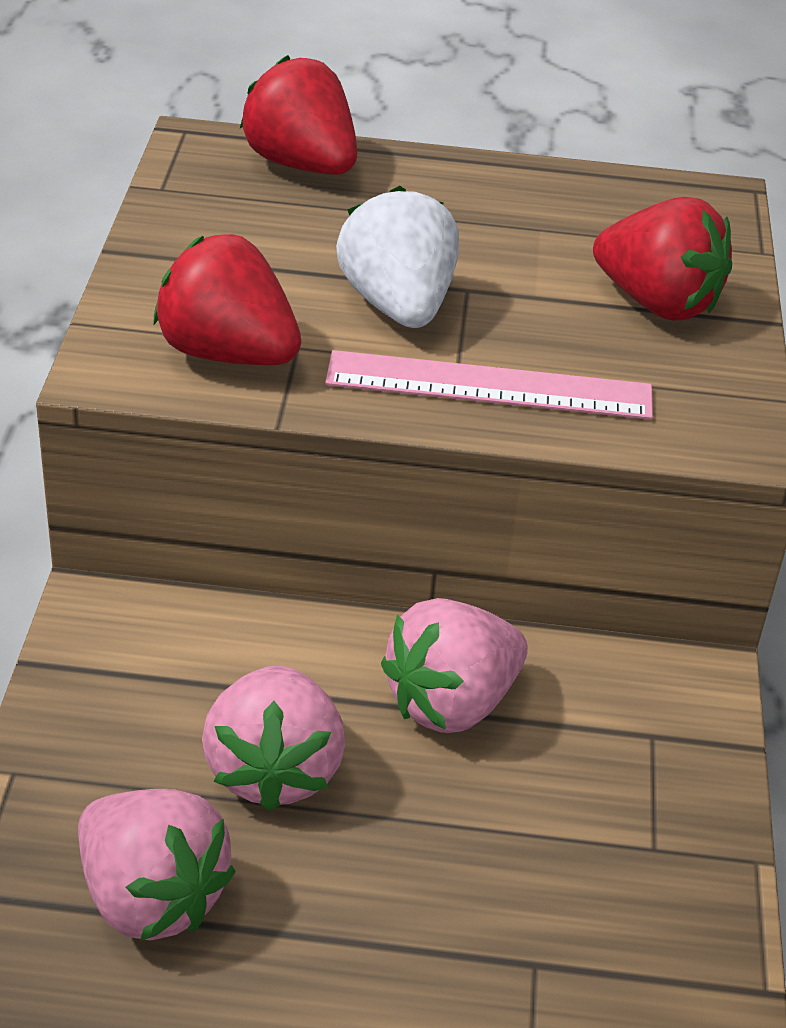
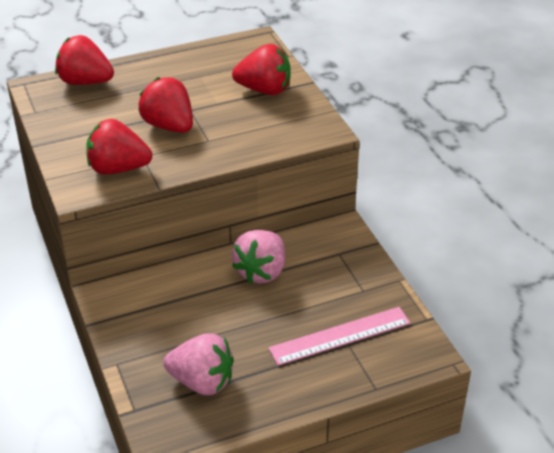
camera: 25 degrees left, 0 degrees up
pink strawberry [202,666,345,811] -> none
pink ruler [325,350,653,420] -> pink ruler moved to [268,307,410,366]
white strawberry [336,186,459,328] -> red strawberry [138,77,193,133]

